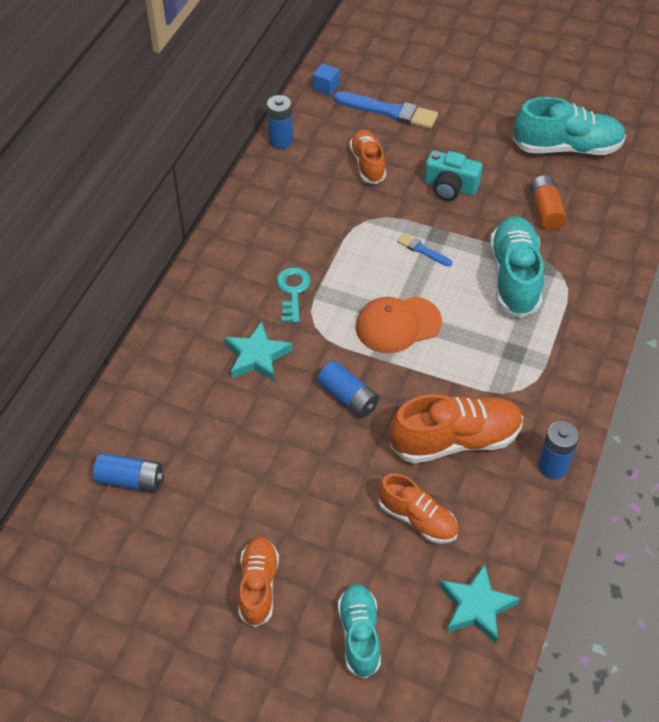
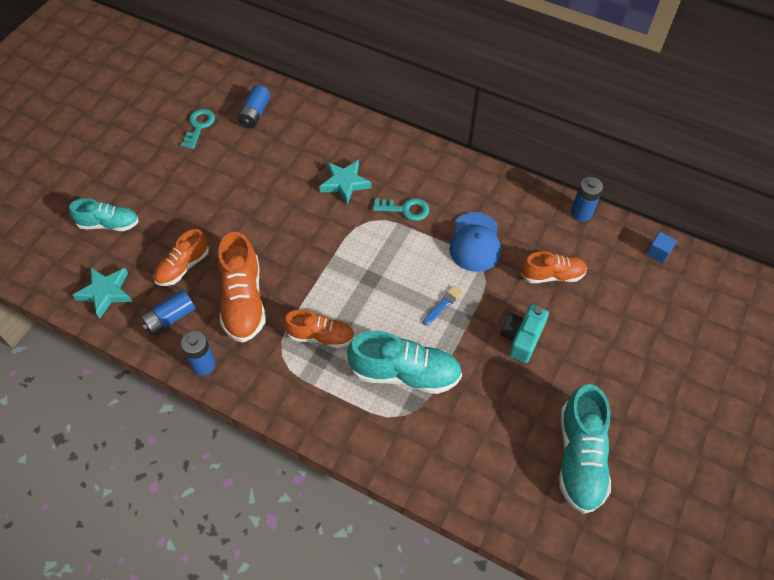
camera: 95 degrees right, 5 degrees up
orange shoe [238,537,279,627] -> orange shoe moved to [284,310,354,348]
blue battery [317,361,379,418] -> blue battery moved to [140,290,195,336]
blue brush [334,91,438,129] -> none
orange cap [356,296,442,353] -> none
orange battery [530,175,567,230] -> none
none -> turquoise key [181,109,215,149]
none -> blue cap [449,212,501,272]

